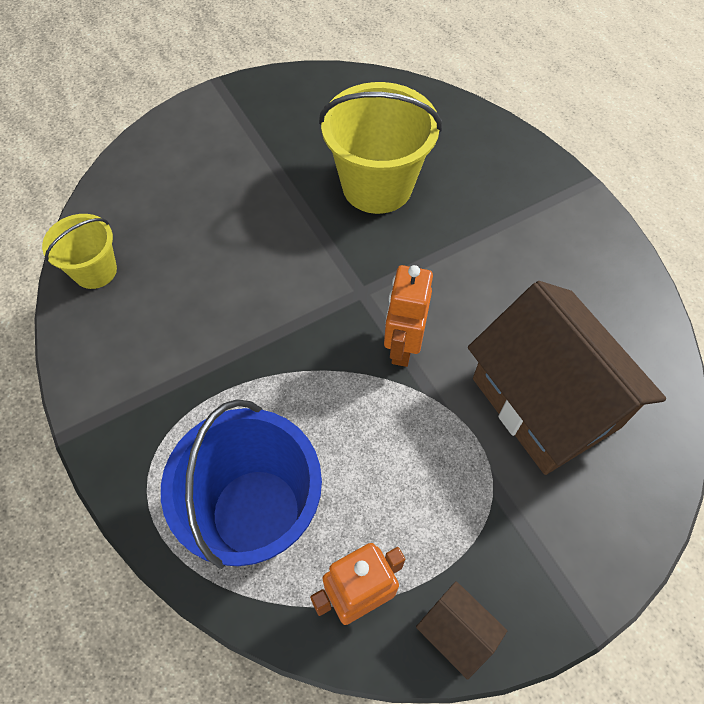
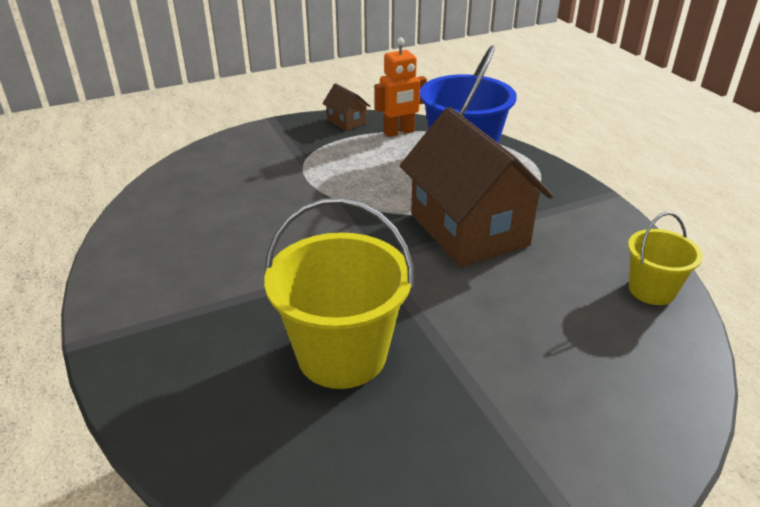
camera: 175 degrees left, 25 degrees down
orange robot [384,265,433,367] -> none
brown house [468,281,666,475] -> brown house moved to [400,107,553,267]

